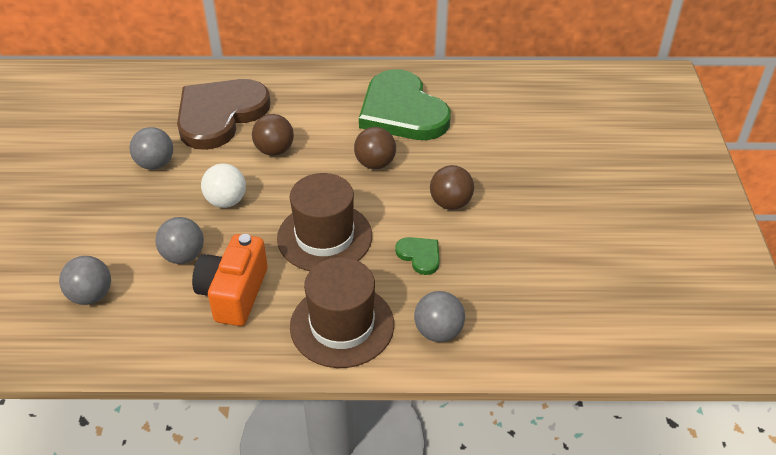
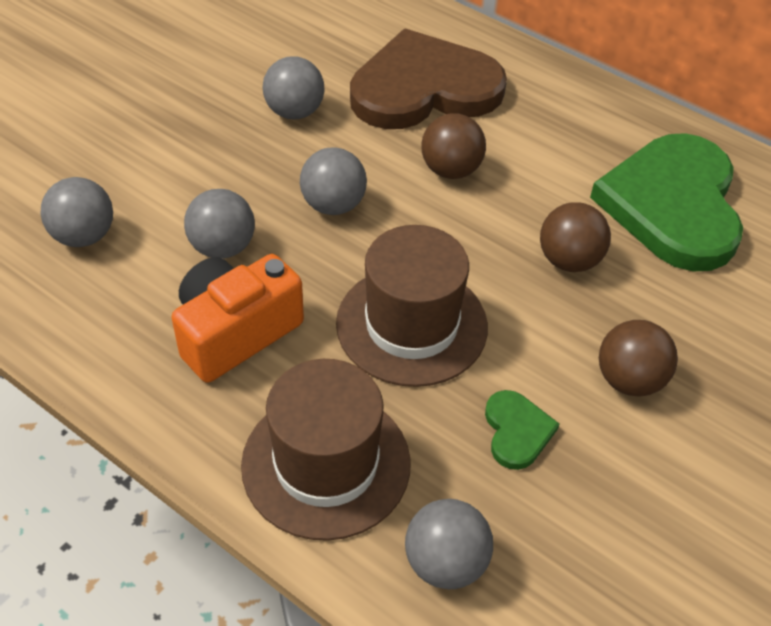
camera: 35 degrees right, 5 degrees up
white ball [201,163,246,208] -> grey ball [300,147,367,215]

